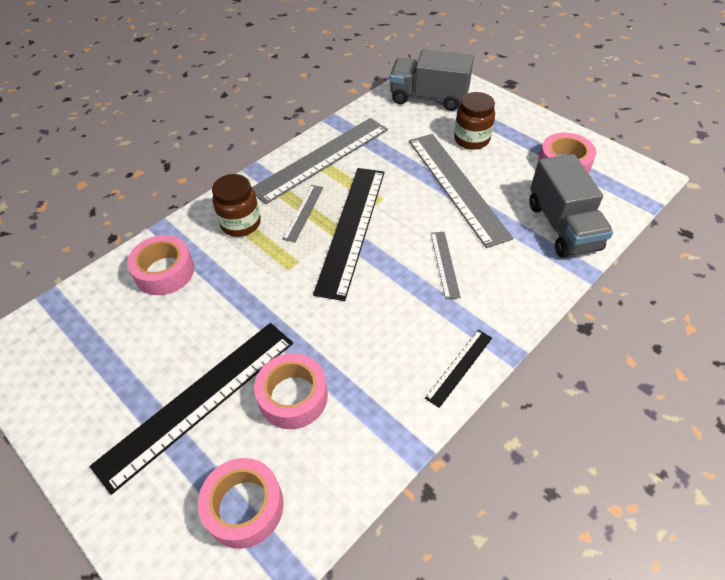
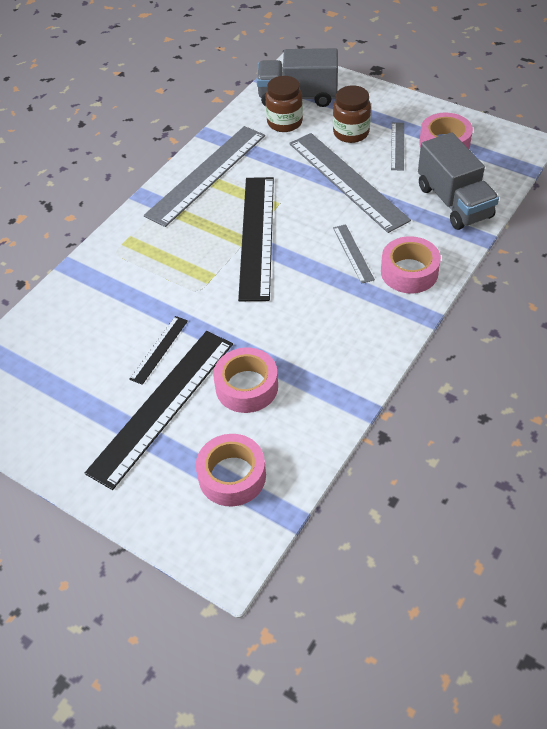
camera: 10 degrees left, 0 degrees up
pink tape [127,235,194,295] -> pink tape moved to [381,236,441,293]
brown jar [212,174,261,237] -> brown jar moved to [266,76,303,132]
grey ruler [282,185,323,243] -> grey ruler moved to [391,122,404,171]
black ruler [425,330,492,408] -> black ruler moved to [129,316,188,385]

